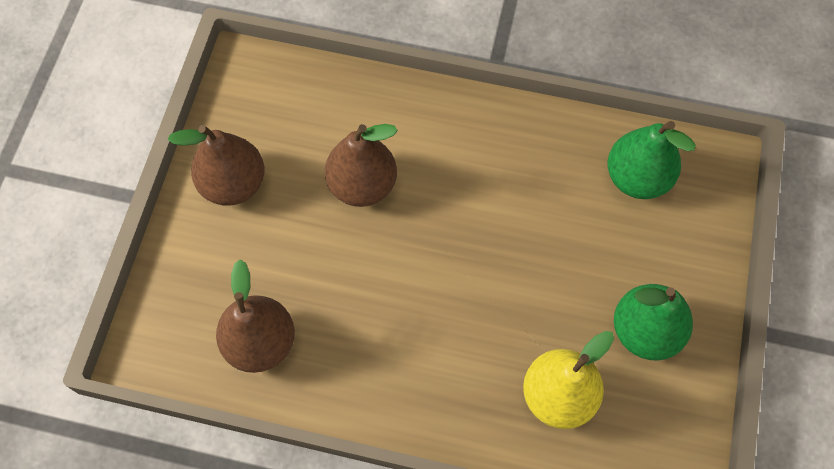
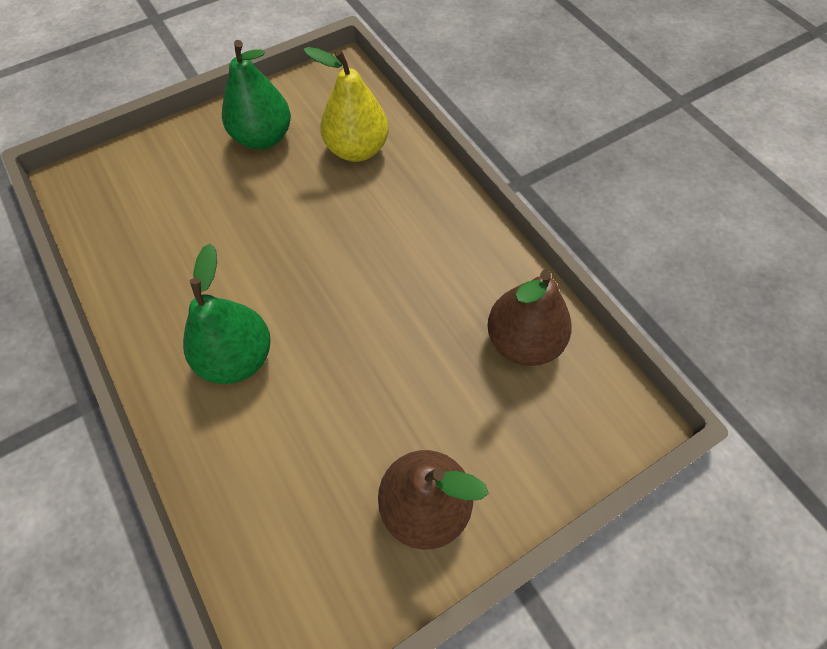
camera: 135 degrees left, 5 degrees down
brown pear [325,124,398,207] -> none
green pear [608,121,696,199] -> green pear moved to [183,244,271,384]

